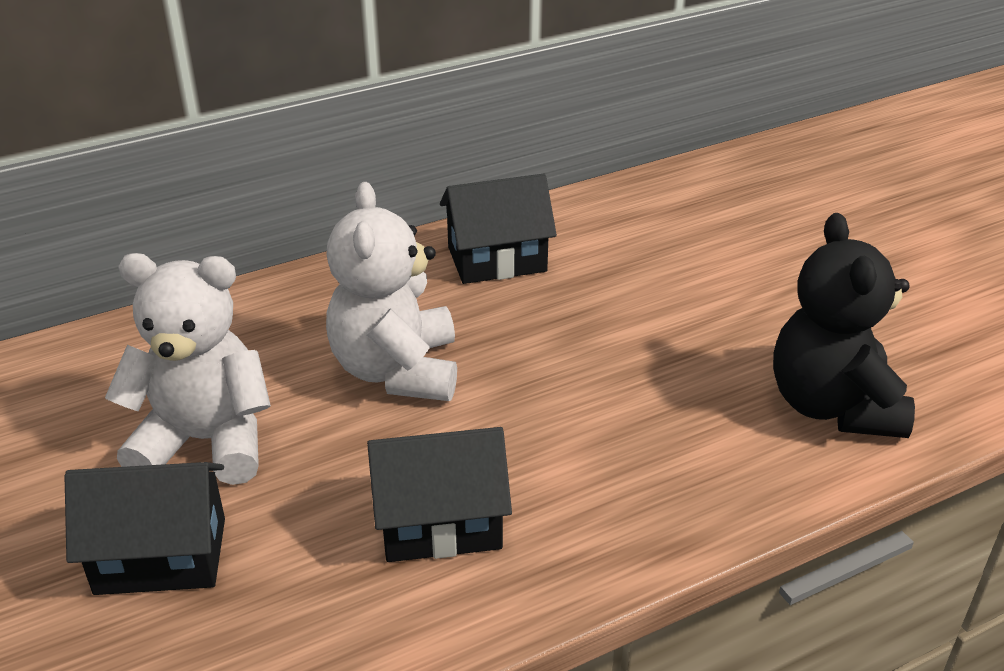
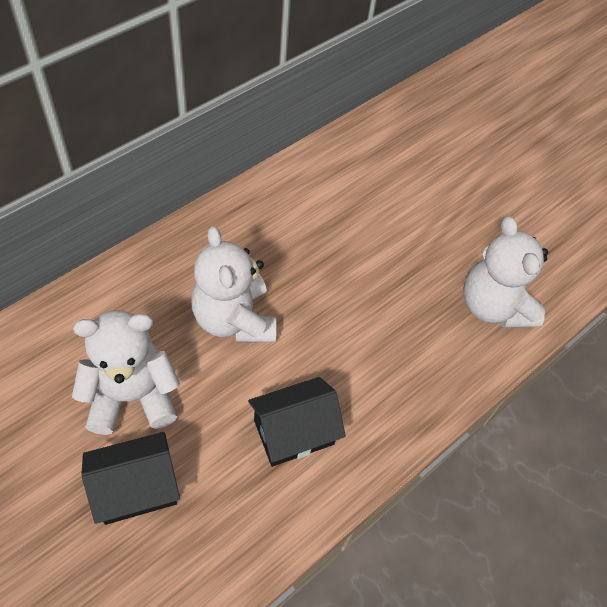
camera: 20 degrees left, 20 degrees up
black house [440,174,557,284] -> none
black teddy bear [773,213,915,438] -> white teddy bear [464,216,548,328]

